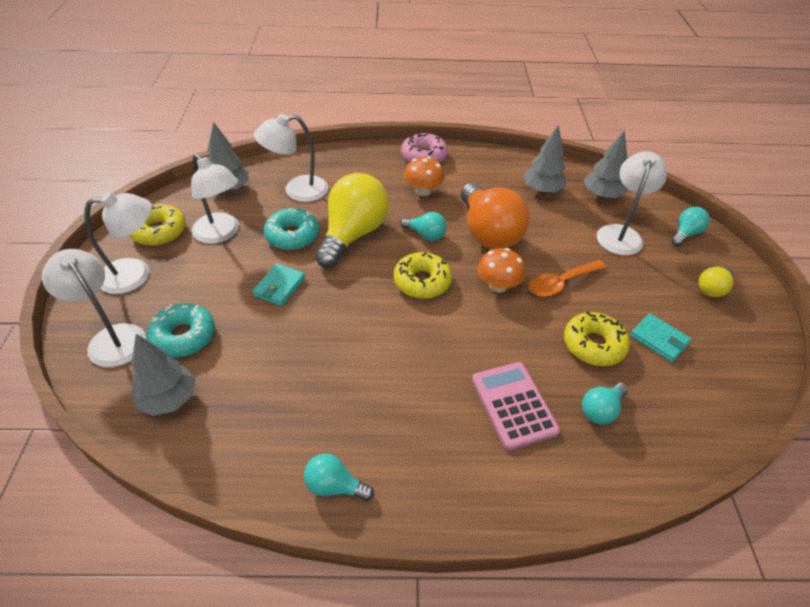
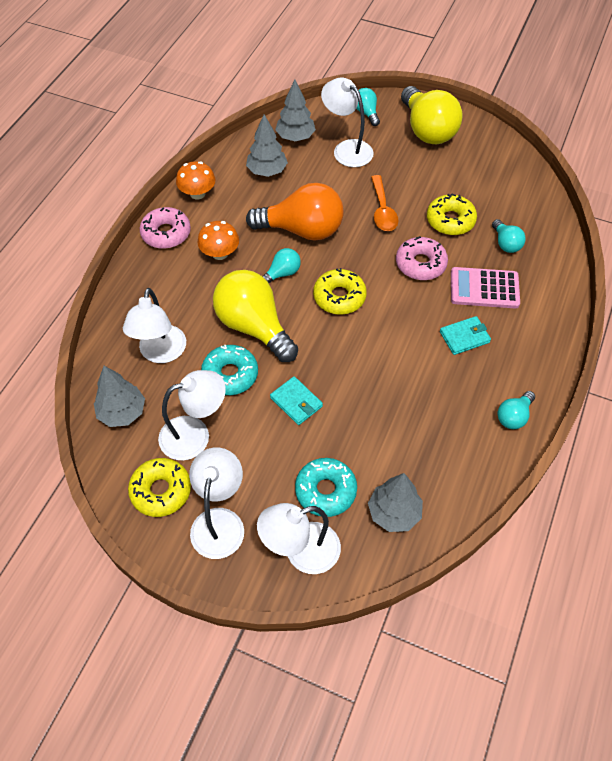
camera: 65 degrees left, 10 degrees up
orange mushroom [478,248,525,293] -> orange mushroom moved to [176,161,216,199]
turquoise wallet [630,313,691,362] -> turquoise wallet moved to [440,316,491,355]
yellow light bulb [699,267,733,297] -> yellow light bulb [401,86,463,144], size x2.10
none -> pink donut [396,236,448,280]

